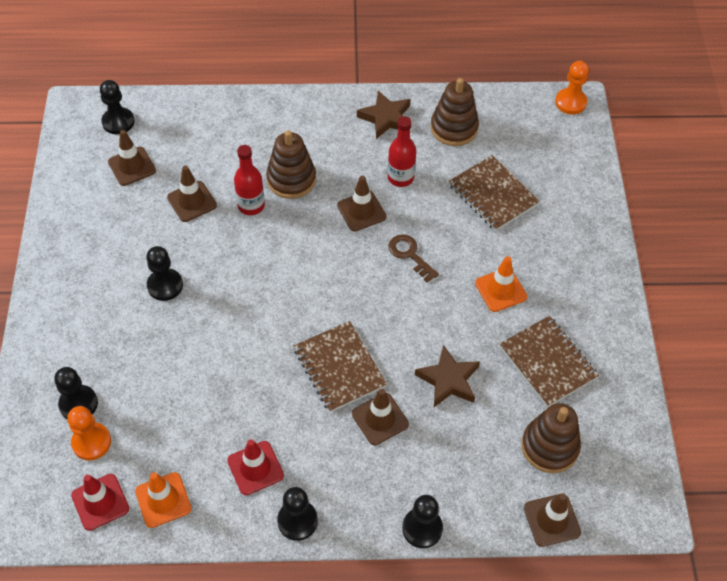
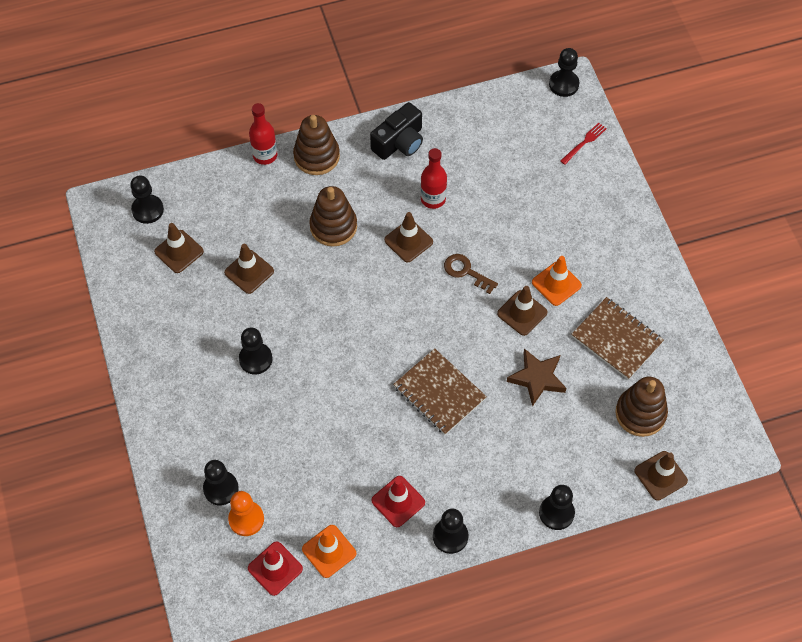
camera: 15 degrees left, 5 degrees up
red bottle [234,145,265,215] -> red bottle moved to [249,103,278,165]
brown traffic cone [352,389,409,445] -> brown traffic cone moved to [497,286,547,336]
brown star [357,90,411,139] -> black camera [370,102,423,160]
brown stacking toy [431,78,479,146] -> brown stacking toy moved to [293,115,340,175]
brown notebook [449,155,540,231] -> none
orange pawn [555,61,589,114] -> black pawn [549,48,579,97]
none -> red fork [560,122,607,165]

